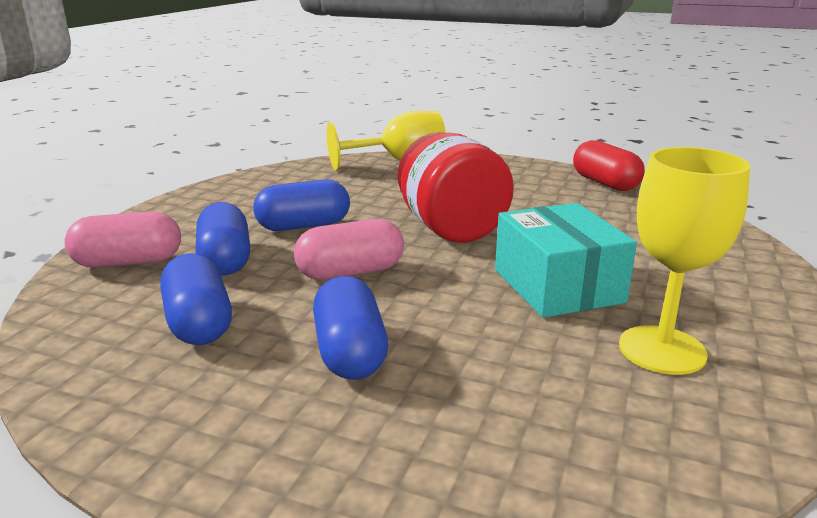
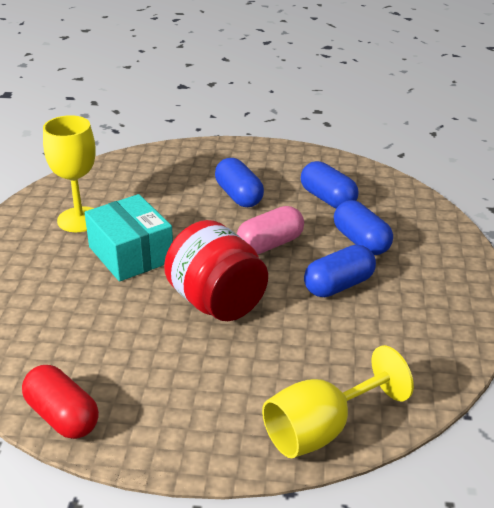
camera: 165 degrees right, 10 degrees up
pink capsule [65,211,181,268] -> none

